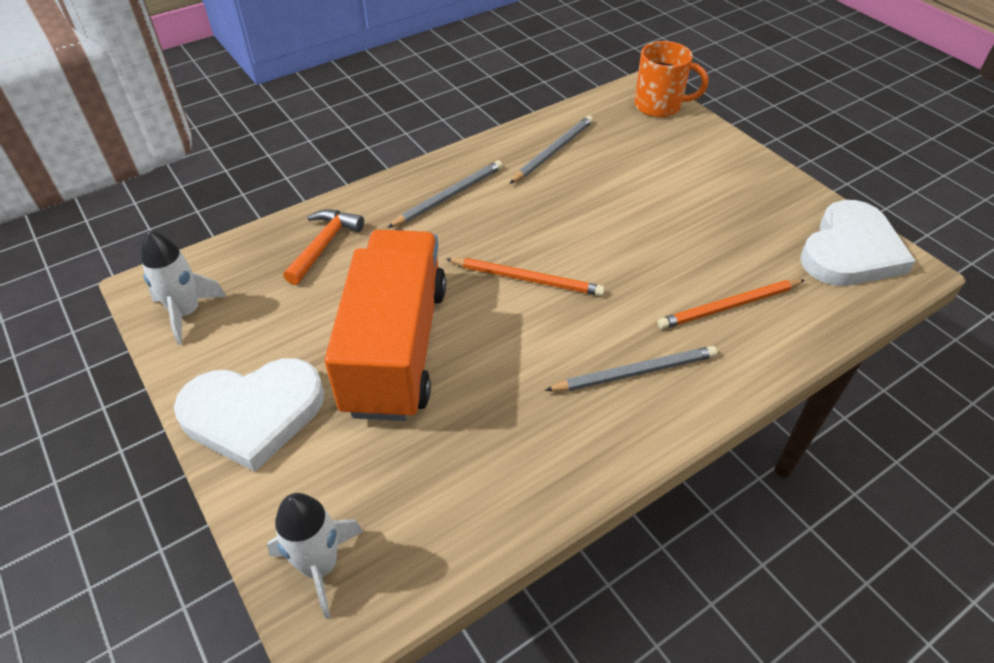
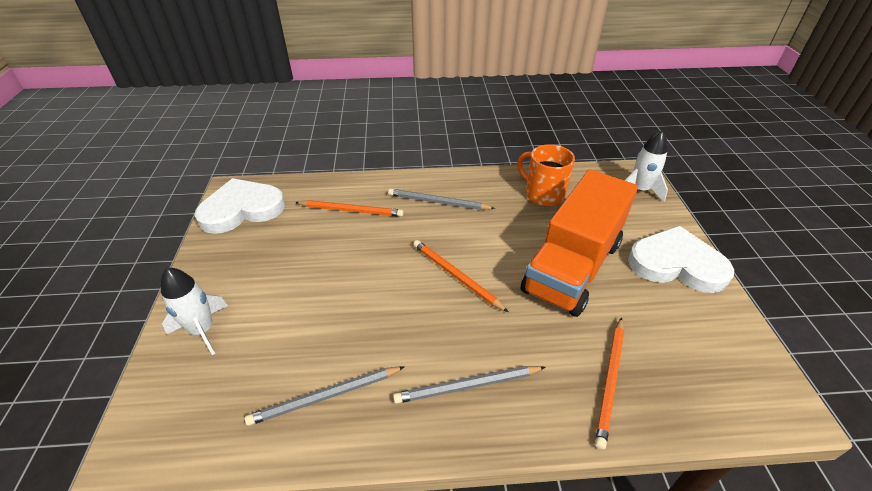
camera: 150 degrees left, 5 degrees down
white rocket [141,231,227,345] -> white rocket moved to [161,267,228,355]
orange hammer [283,209,364,285] -> orange pencil [595,317,624,450]
orange mug [635,41,708,118] -> orange mug moved to [517,144,575,206]

